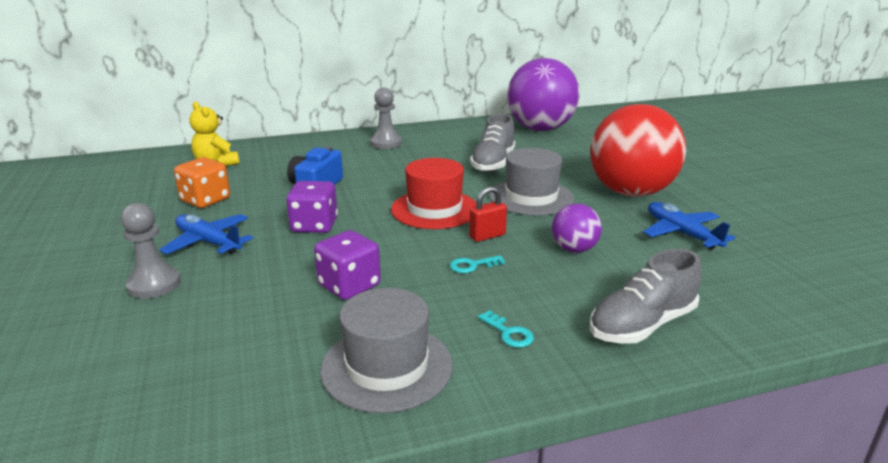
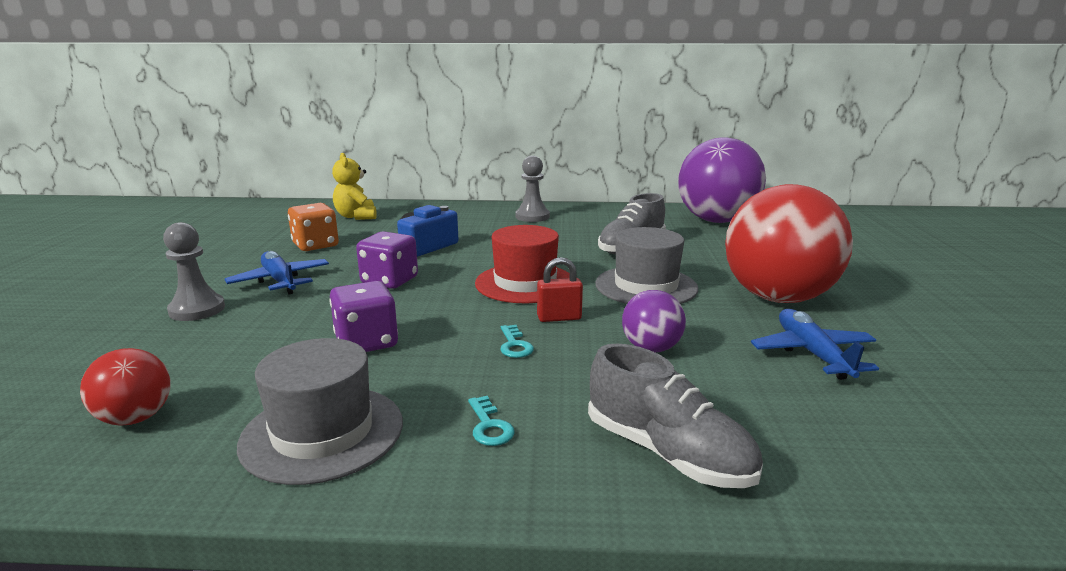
camera: 20 degrees right, 5 degrees down
turquoise key [450,255,505,273] -> turquoise key turned 105 degrees counterclockwise [500,325,534,358]
grey shoe [590,249,701,344] -> grey shoe turned 120 degrees counterclockwise [588,343,763,488]
none -> red ball [80,348,171,426]

